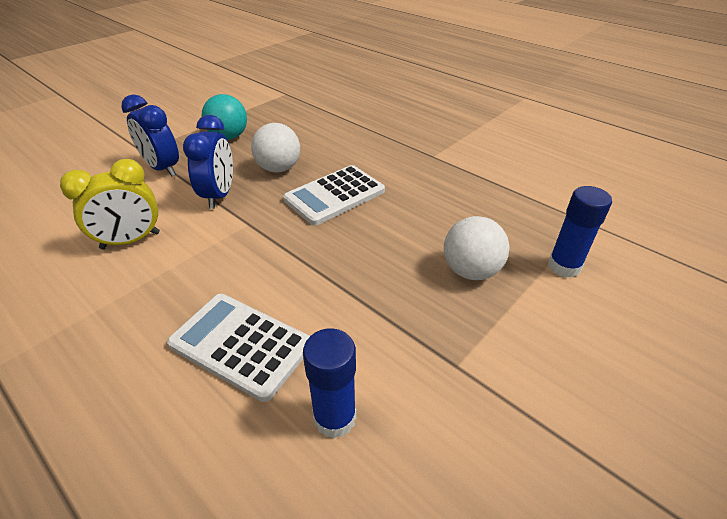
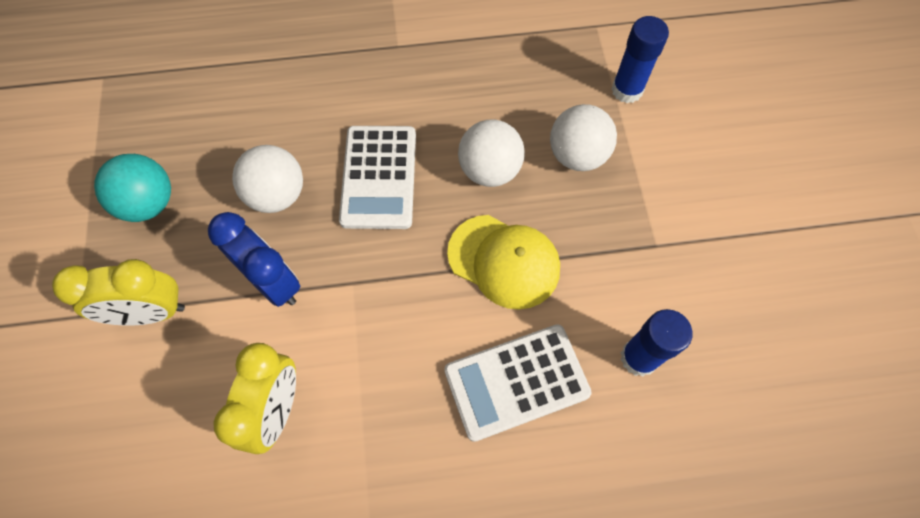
camera: 50 degrees left, 25 degrees up
blue clock [121,94,179,177] -> yellow clock [52,259,185,326]
none -> yellow cap [447,215,560,310]
none -> white ball [458,119,525,187]

